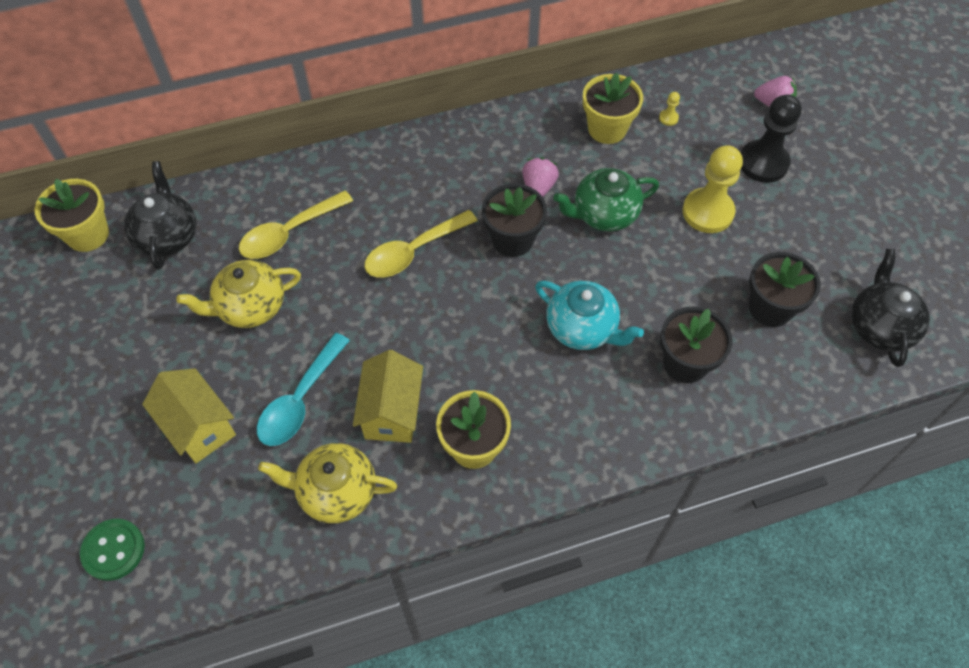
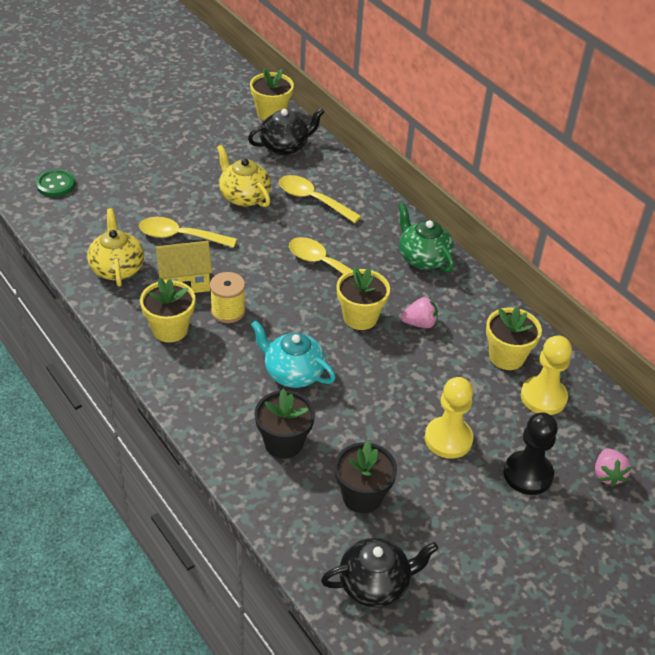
camera: 70 degrees right, 15 degrees down
yellow house [142,368,236,463] -> none
turquoise spoon [257,333,350,446] -> yellow spoon [139,217,237,248]
black flower pot [482,184,547,257] -> yellow flower pot [336,267,390,330]
turquoise teapot [535,281,644,350] -> turquoise teapot turned 105 degrees clockwise [251,320,336,388]
green teapot [553,168,659,231] -> green teapot moved to [398,203,454,272]
yellow pawn [659,92,680,126] -> yellow pawn [521,335,572,415], size x2.49
none -> yellow spool [210,272,245,323]

